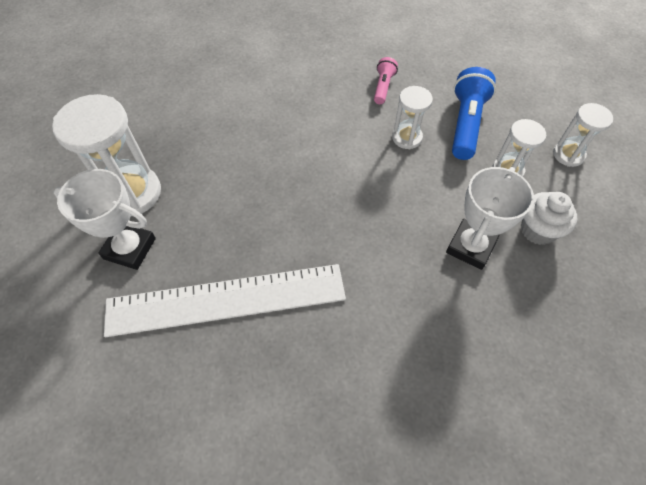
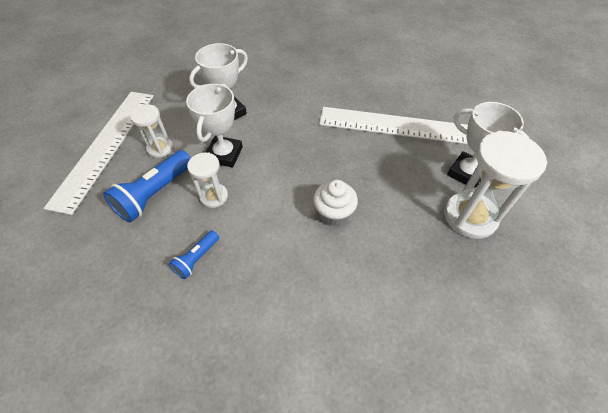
camera: 160 degrees left, 5 degrees down
pink flashlight [374,57,398,104] -> blue flashlight [169,230,219,279]
white cupcake [521,192,577,245] -> white cupcake moved to [313,180,358,226]
white hourglass [553,103,613,167] -> white ruler [43,92,154,215]
none -> white trophy [186,83,243,168]

